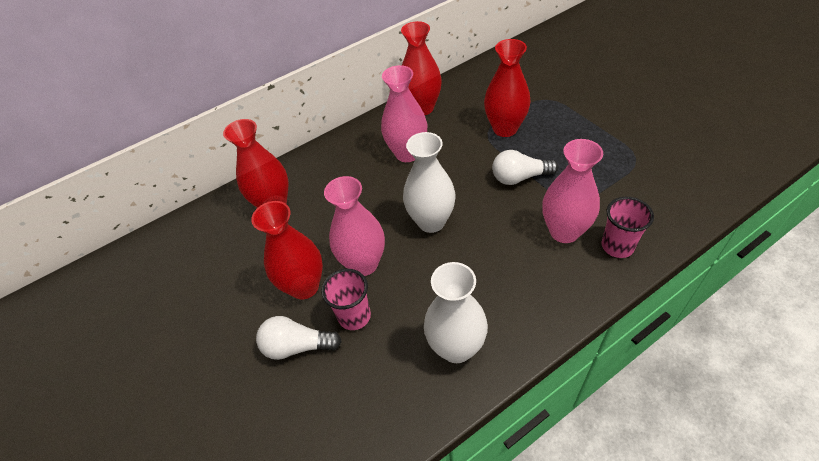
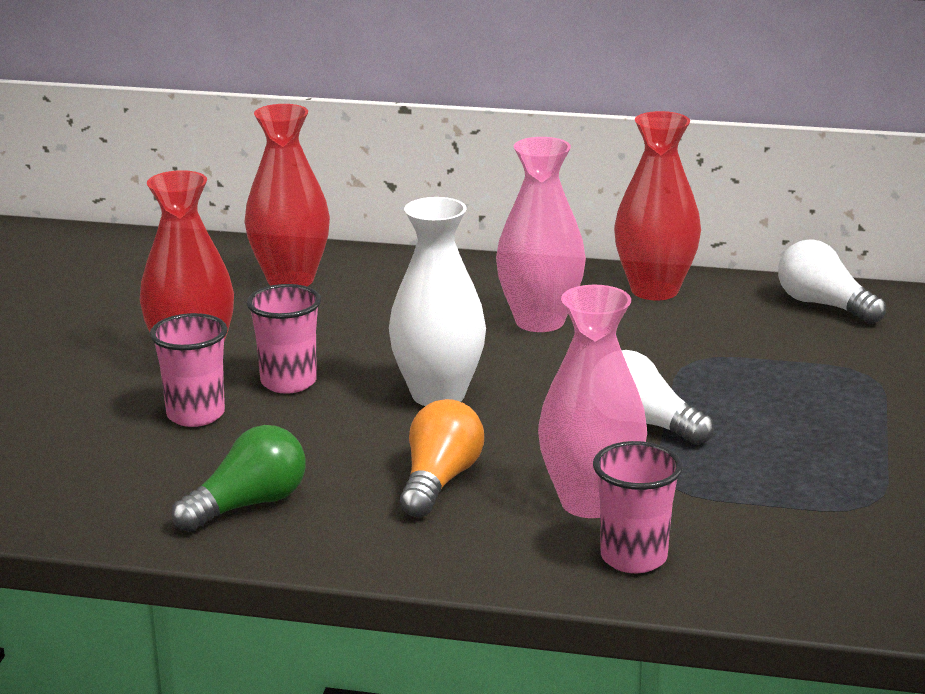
camera: 40 degrees right, 25 degrees down
white light bulb [256,316,342,360] -> white light bulb moved to [778,239,886,324]
pink vase [324,176,385,276] -> pink cup [247,284,321,394]
white vase [424,262,488,363] -> green light bulb [172,425,306,532]
red vase [484,39,530,137] -> none
none -> orange light bulb [400,399,484,517]

